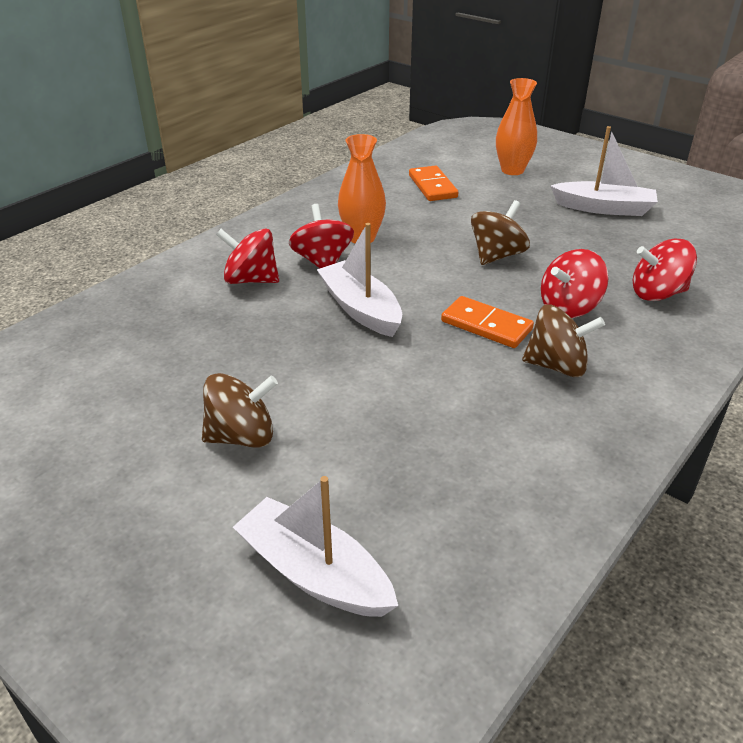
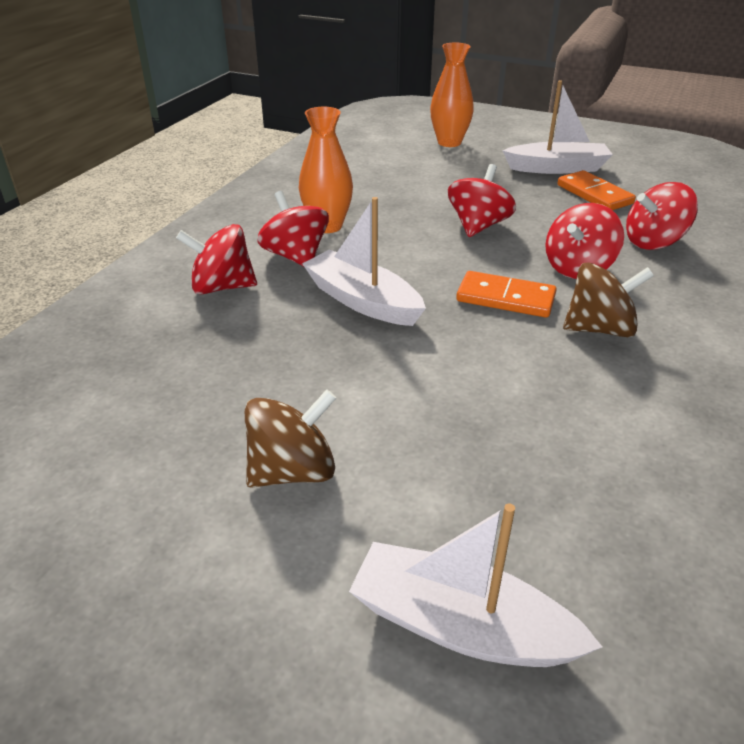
camera: 15 degrees left, 0 degrees up
orange domino [409,166,458,201] -> orange domino moved to [557,170,636,210]
brown spinning top [471,200,530,265] -> red spinning top [448,164,516,237]

